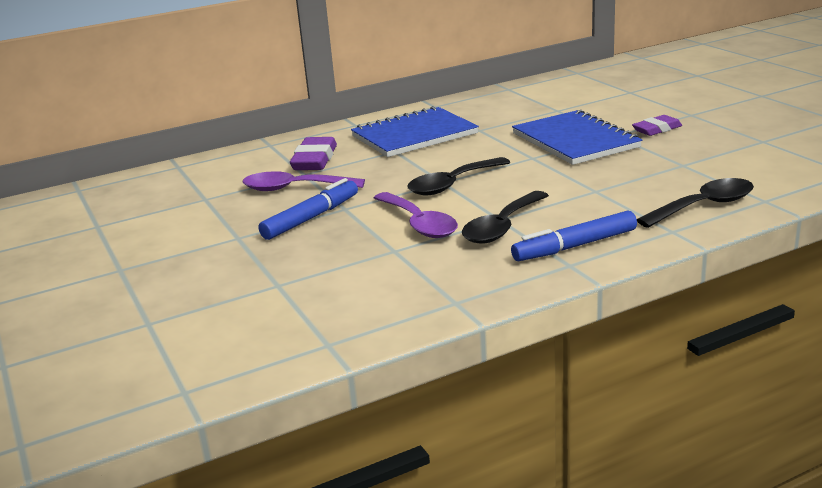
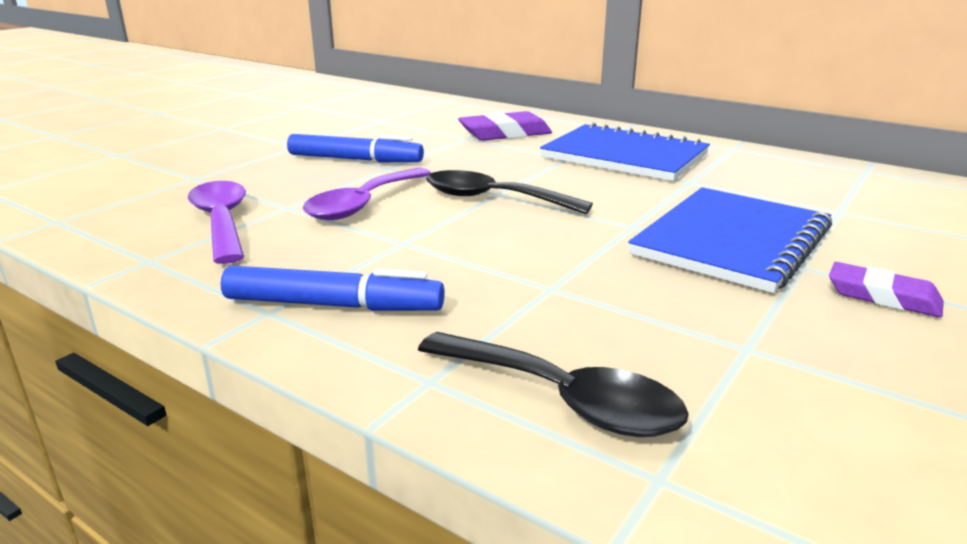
camera: 60 degrees right, 0 degrees up
purple spoon [243,171,365,191] -> purple spoon moved to [188,181,246,264]
black spoon [462,191,549,244] -> none
blue marker [511,211,637,261] -> blue marker turned 150 degrees clockwise [221,265,445,311]

